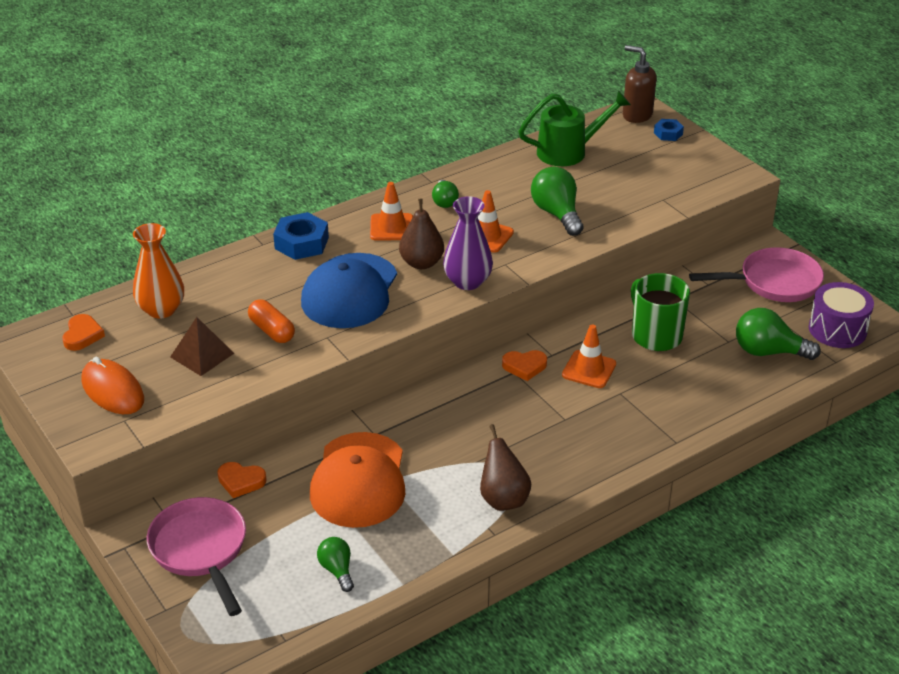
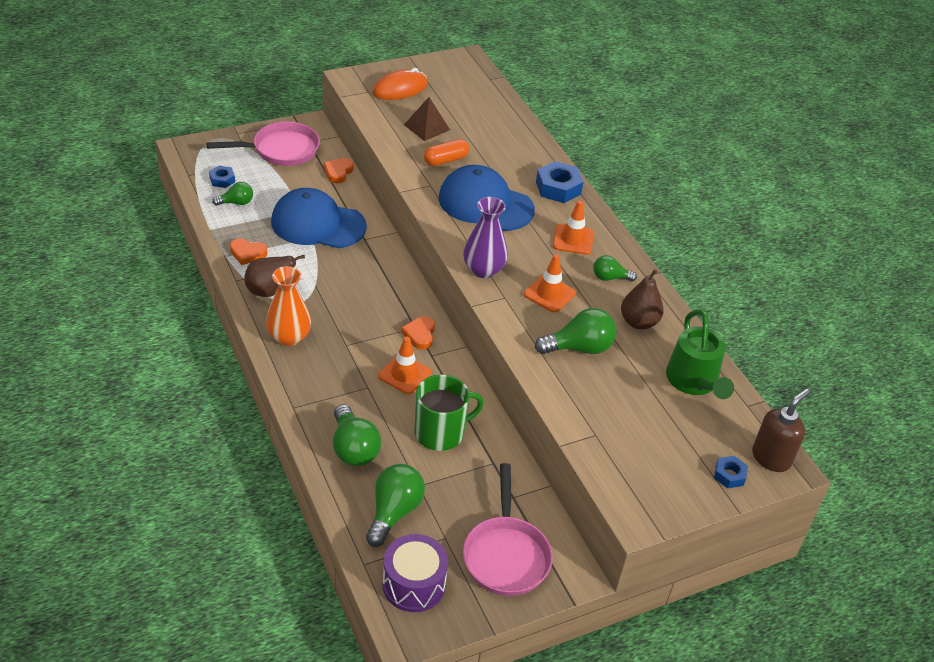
camera: 95 degrees right, 5 degrees up
orange heart [62,314,105,351] -> orange heart moved to [230,238,267,265]
orange vase [133,223,184,319] -> orange vase moved to [266,266,311,346]
orange cap [310,432,405,528] -> blue cap [271,188,367,248]
brown pear [399,198,444,269] -> brown pear moved to [621,269,664,330]
none -> blue nut [209,166,235,188]
none -> green light bulb [333,404,381,466]

